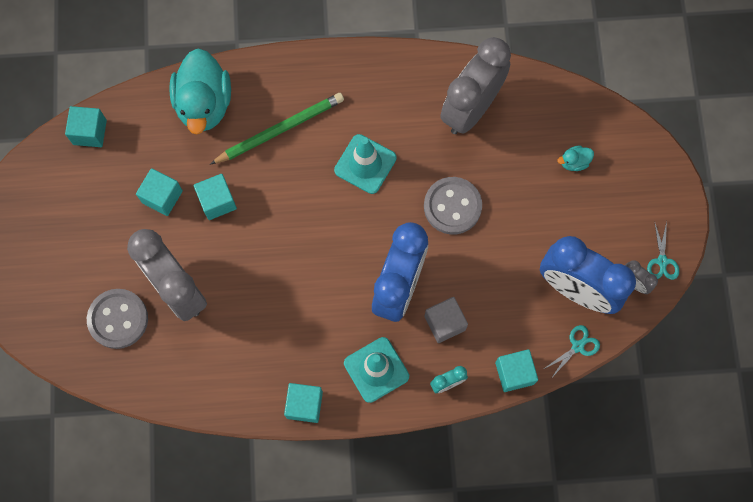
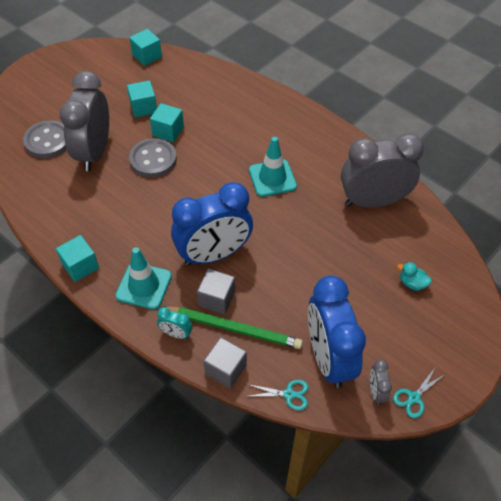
camera: 45 degrees right, 20 degrees down
turquoise duck [169,48,231,135] -> none
green pencil [210,93,344,164] -> green pencil moved to [165,306,303,349]
grey button [424,177,482,235] -> grey button moved to [129,138,177,178]
turquoise cube [495,349,538,392] -> grey cube [204,337,247,388]

